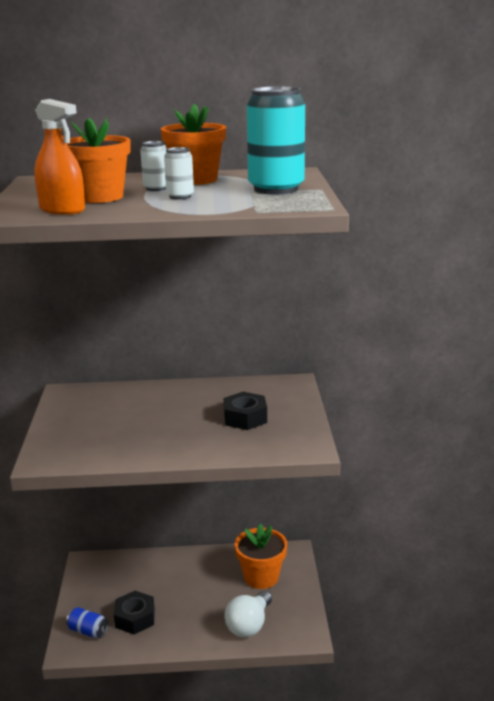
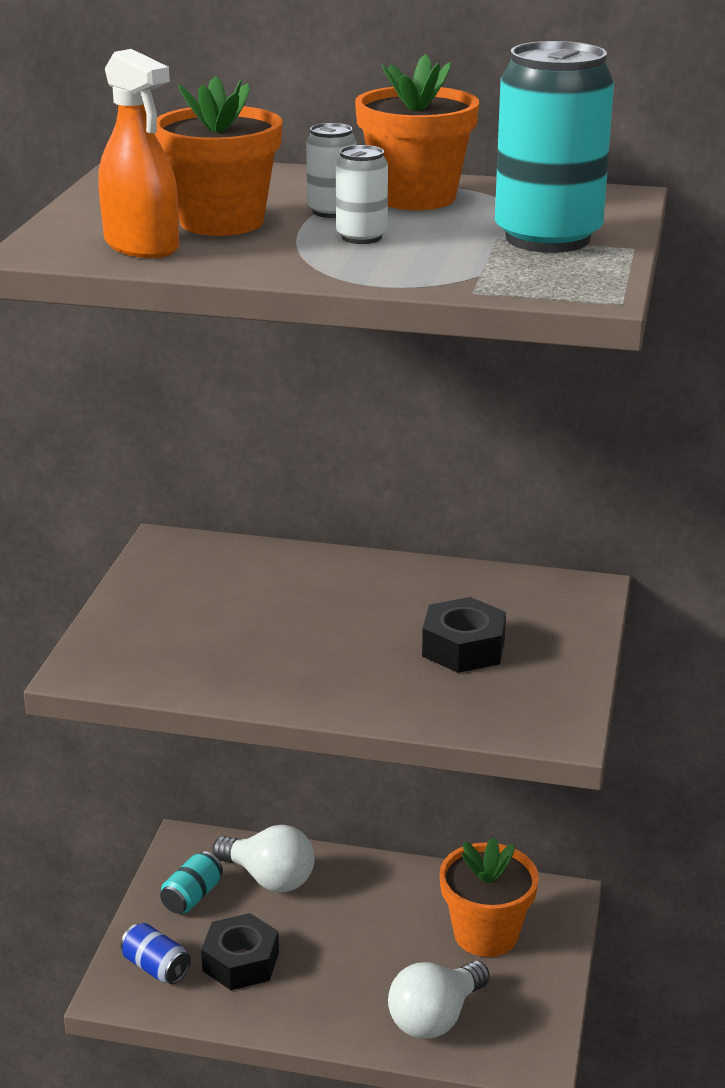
camera: 15 degrees right, 5 degrees up
none -> turquoise can [160,851,223,914]
none -> white light bulb [213,825,315,892]

